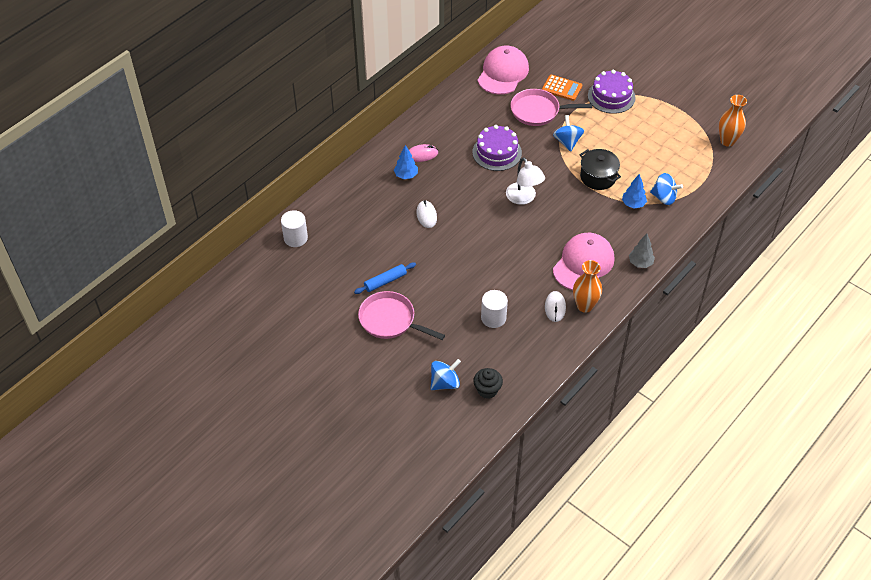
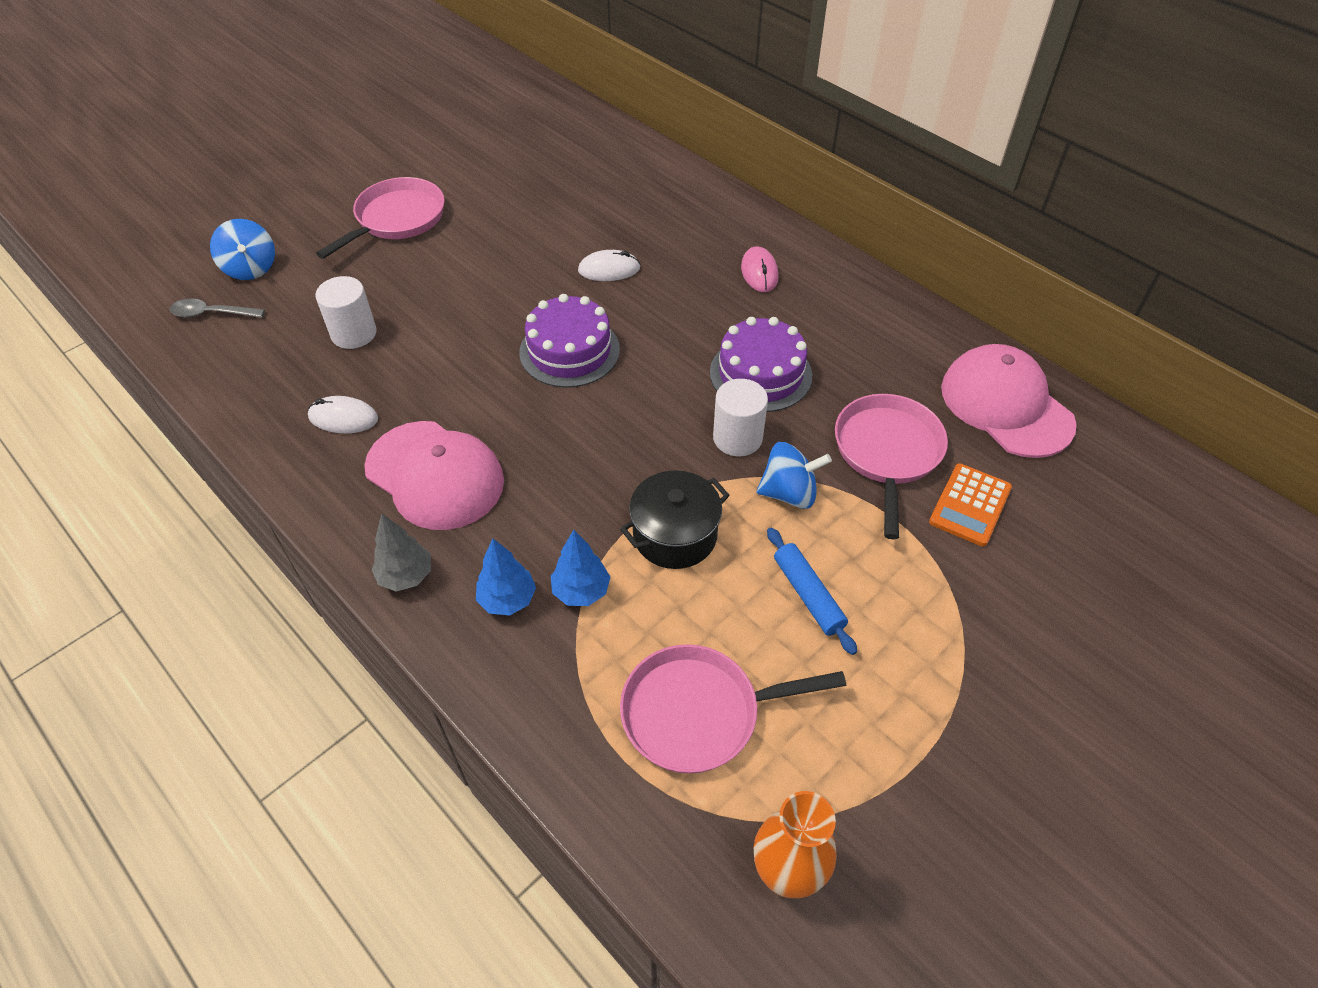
camera: 95 degrees right, 0 degrees up
white cylinder [281,210,308,247] -> white cylinder moved to [713,379,768,456]
blue rolling pin [354,262,416,294] -> blue rolling pin moved to [767,528,857,655]
blue tree [394,145,418,179] -> blue tree moved to [476,538,536,615]
black cupcake [473,368,503,399] -> grey spoon [170,298,265,318]
pink cap [478,46,529,95] -> pink cap turned 150 degrees counterclockwise [941,344,1077,458]
white lamp [506,157,545,205] -> none
orange vase [573,260,602,313] -> none
purple cake [588,70,636,114] -> purple cake moved to [520,294,620,388]
blue spinning top [650,173,683,205] -> none
none -> pink pan [620,644,846,774]

